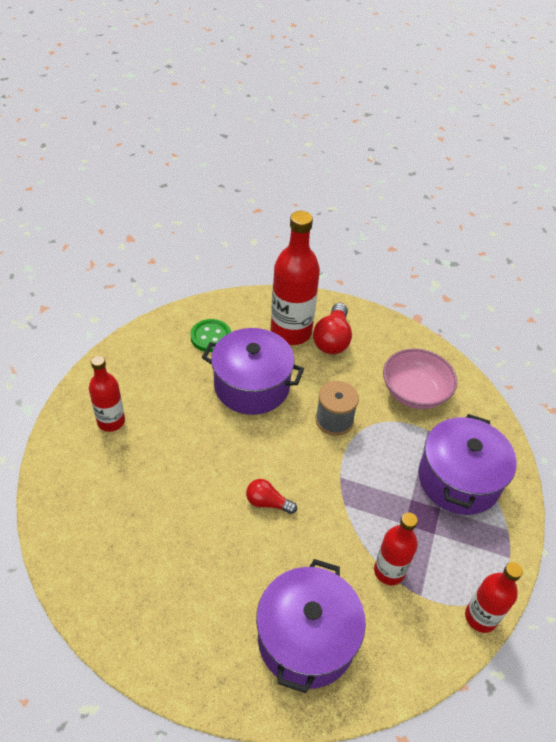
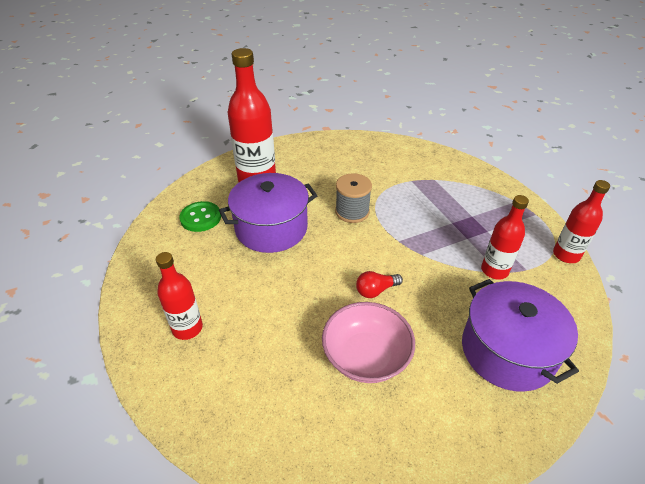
camera: 40 degrees left, 5 degrees down
red light bulb [313,303,352,354] -> none
pink bowl [383,348,457,409] -> pink bowl moved to [322,302,415,383]
purple pot [418,414,517,515] -> none

